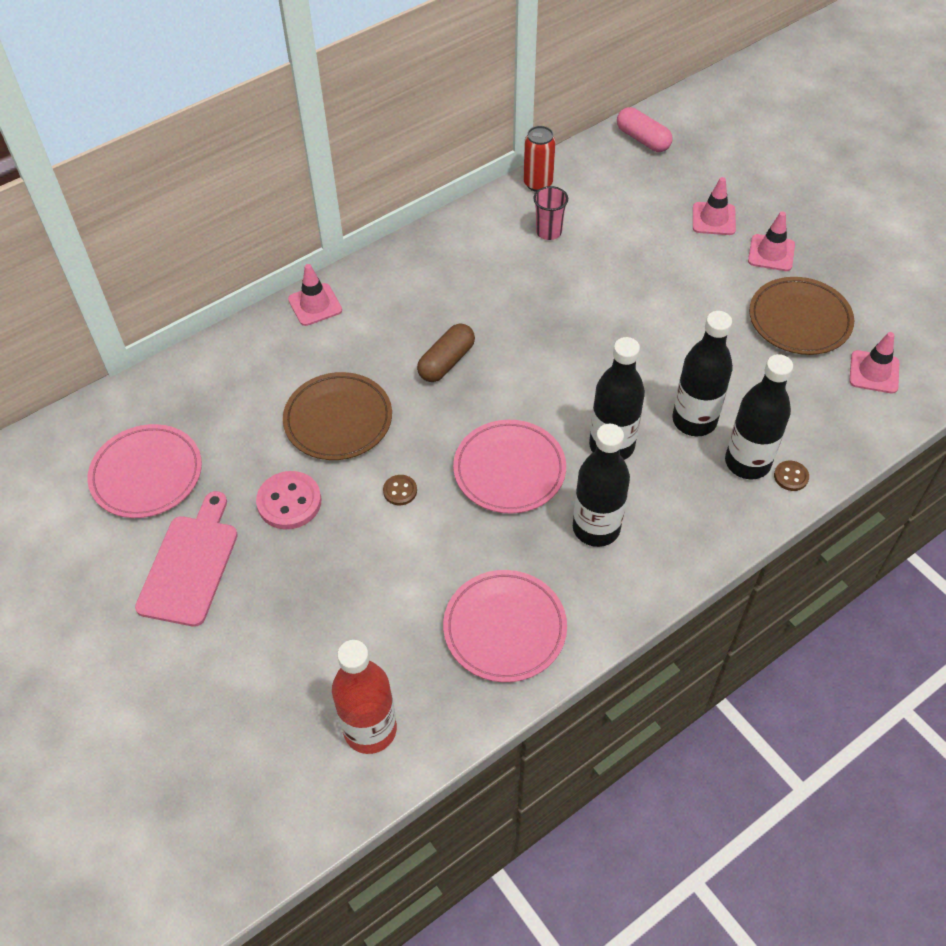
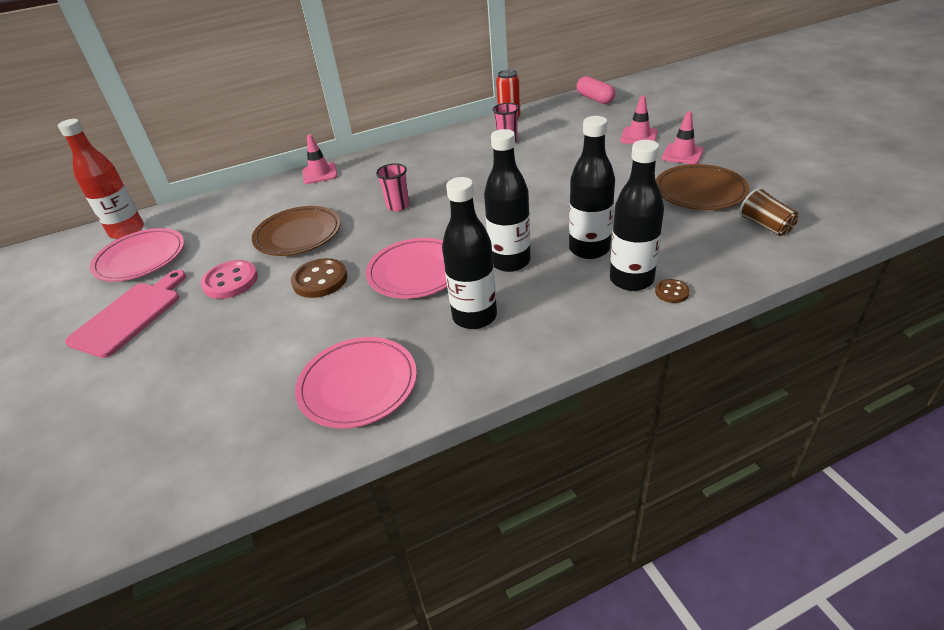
camera: 15 degrees right, 15 degrees down
red bottle [332,640,397,754] -> red bottle moved to [58,119,144,239]
brown button [383,475,417,505] -> brown button [291,258,347,298], size x1.87
brown capsule [417,324,475,382] -> pink cup [376,163,409,211]
pink traffic cone [849,332,899,393] -> brown cup [739,187,798,236]

